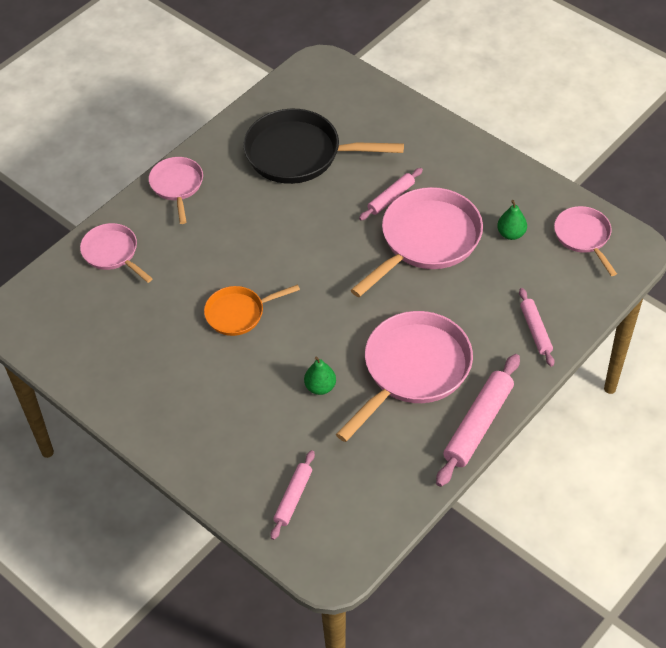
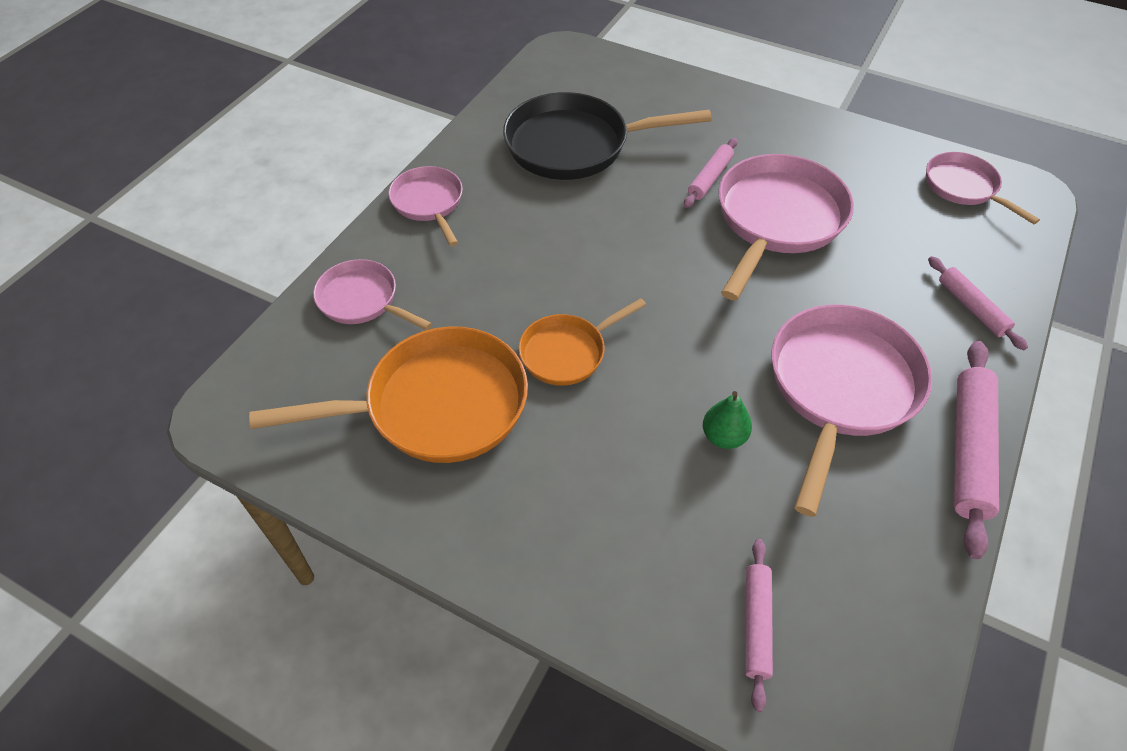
camera: 15 degrees left, 0 degrees up
green pear [497,200,527,240] -> none
none -> orange pan [249,326,528,463]

